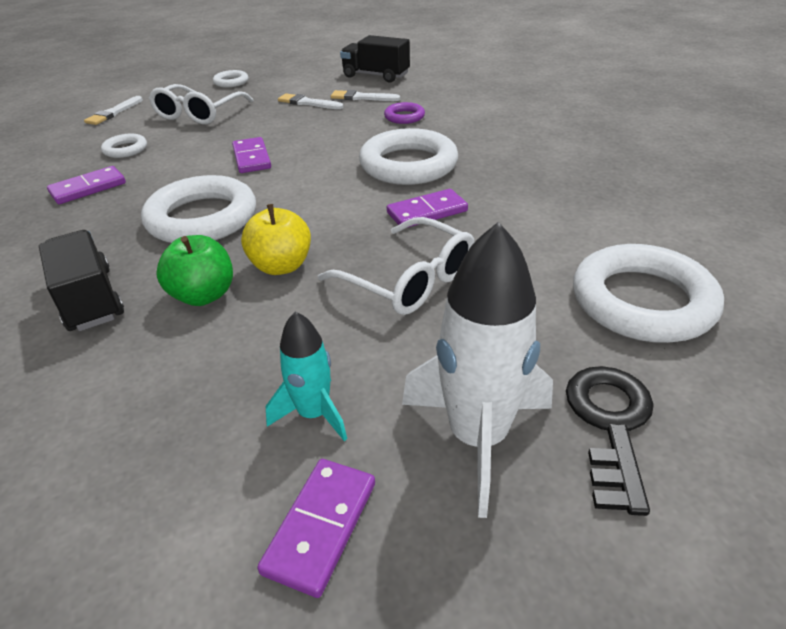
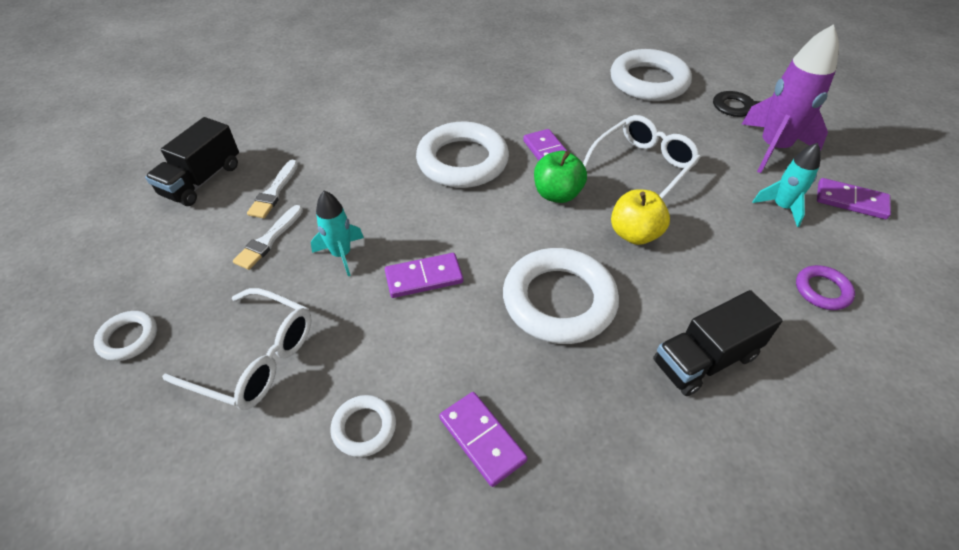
camera: 90 degrees left, 10 degrees up
white brush [84,96,143,125] -> none
green apple [156,235,233,306] -> green apple moved to [534,151,587,203]
purple ring [384,102,425,124] -> purple ring moved to [796,265,855,310]
white rocket [402,222,553,518] -> purple rocket [742,24,839,173]
none -> turquoise rocket [311,191,364,276]

